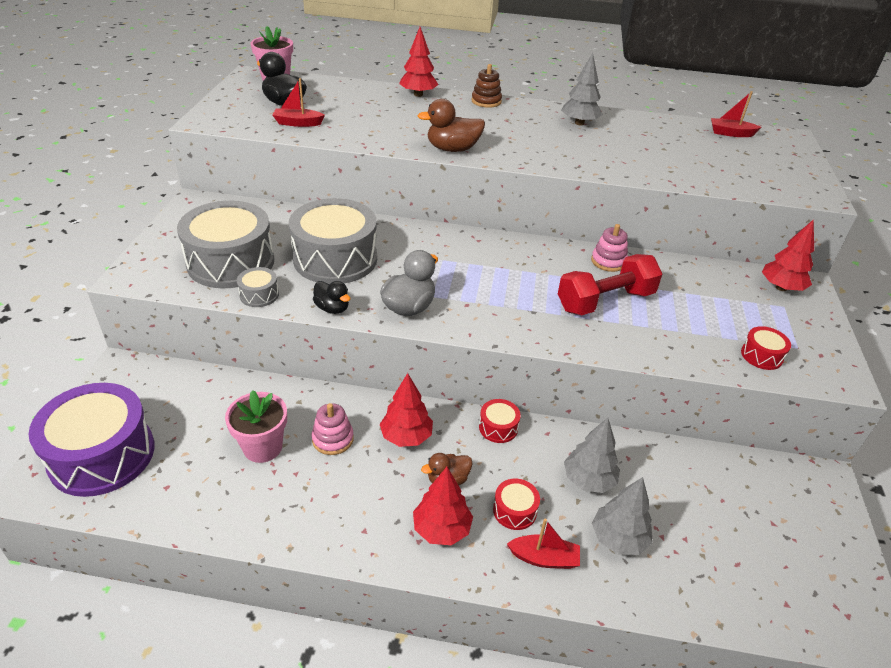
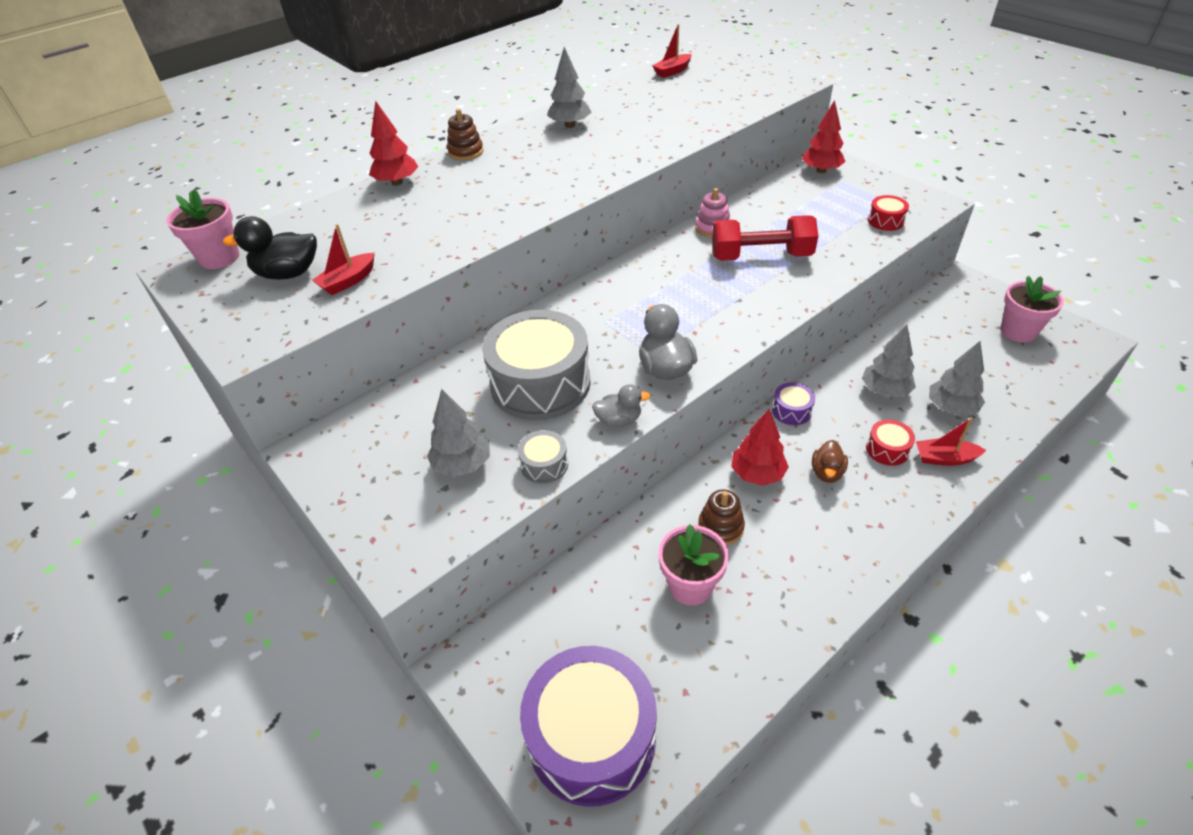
camera: 45 degrees left, 5 degrees up
grey drum [177,201,274,288] -> grey tree [427,389,490,477]
pink stacking toy [312,403,354,455] -> brown stacking toy [698,489,745,545]
black duck [313,281,350,314] -> grey duck [592,384,650,427]
red tree [413,467,473,545] -> none
brown duck [418,99,485,152] -> none
red drum [479,399,521,443] -> purple drum [772,382,815,425]
red boat [507,518,580,569] -> red boat turned 135 degrees counterclockwise [916,417,986,466]
red dumbbell [558,254,662,315] -> red dumbbell turned 75 degrees clockwise [712,215,818,261]
none -> pink flower pot [1000,276,1064,343]

